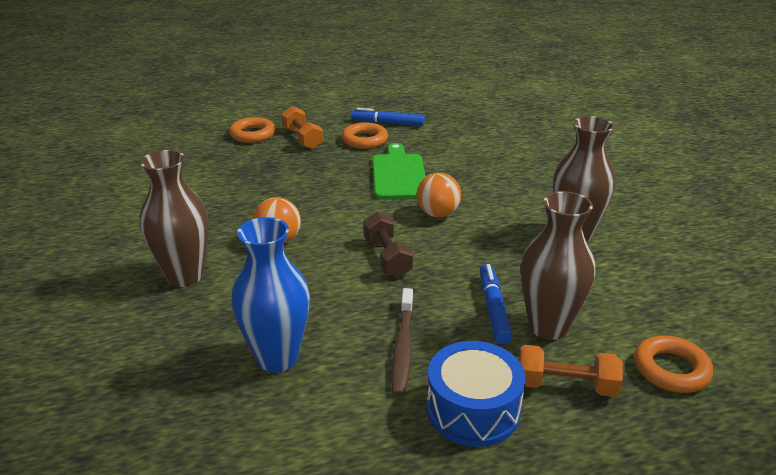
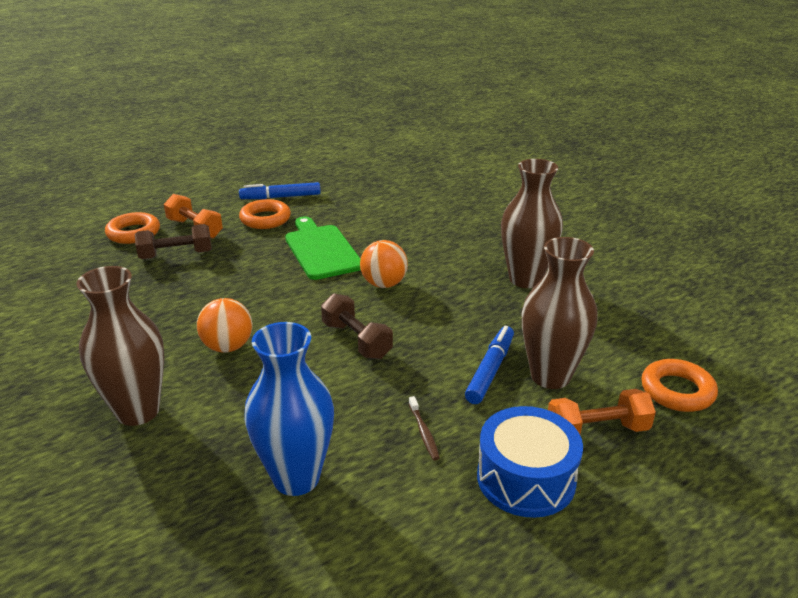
camera: 20 degrees left, 0 degrees up
brown toothbrush [391,288,414,397] -> brown toothbrush [409,396,440,460], size x0.55
blue marker [480,264,512,344] -> blue marker turned 45 degrees clockwise [465,326,514,404]
none -> brown dumbbell [135,224,212,259]

